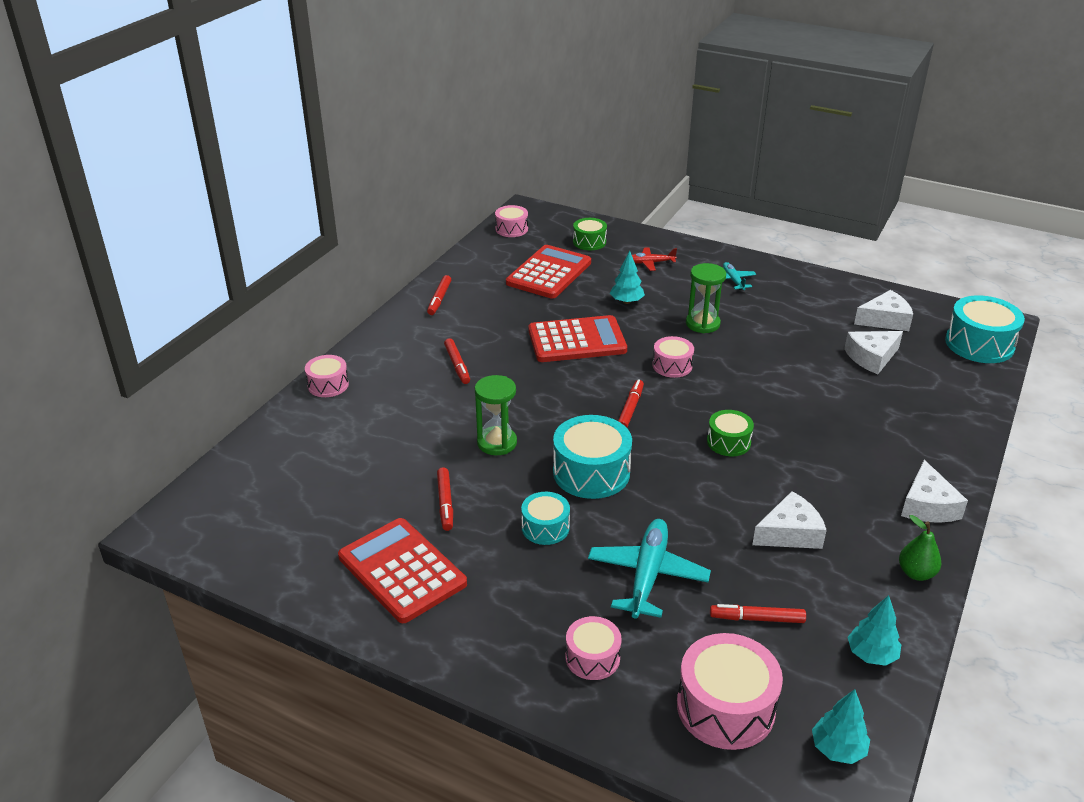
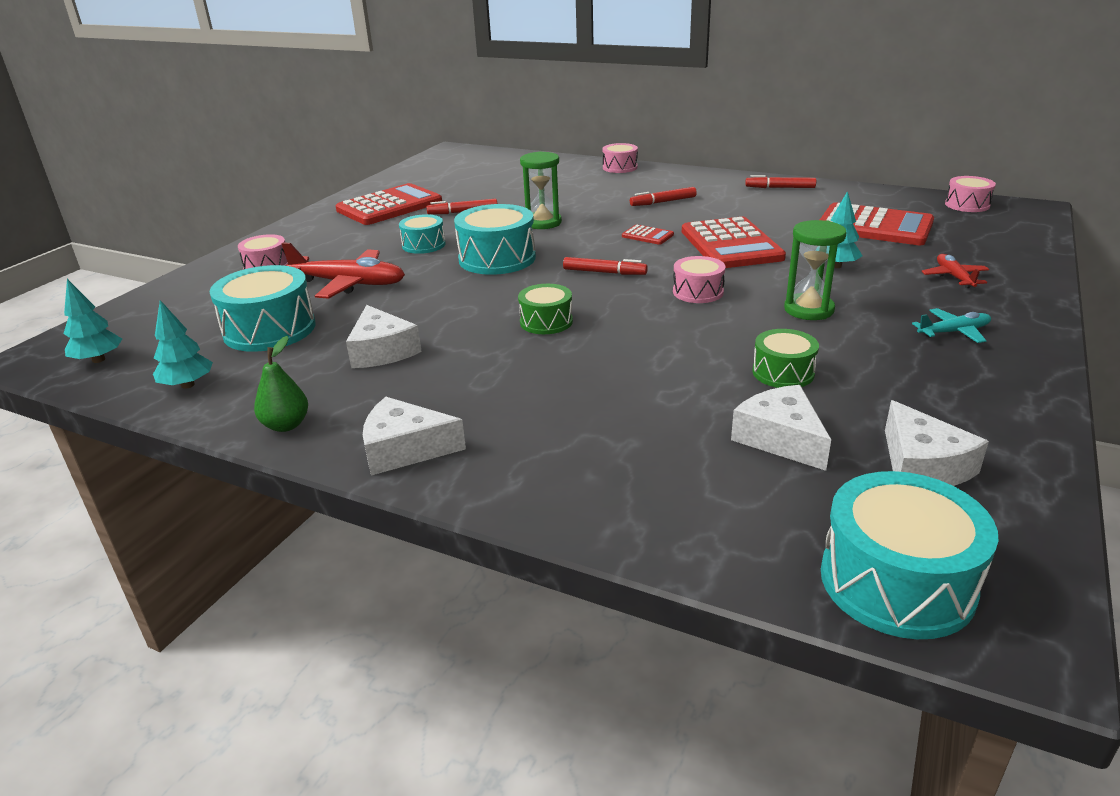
camera: 90 degrees right, 5 degrees down
green drum [573,218,607,250] -> green drum moved to [752,329,819,388]
turquoise plane [588,519,711,619] -> red plane [281,242,405,299]
pink drum [677,633,783,750] -> none
red marker [710,604,806,623] -> turquoise drum [210,265,316,352]
none -> red calculator [622,224,674,245]

